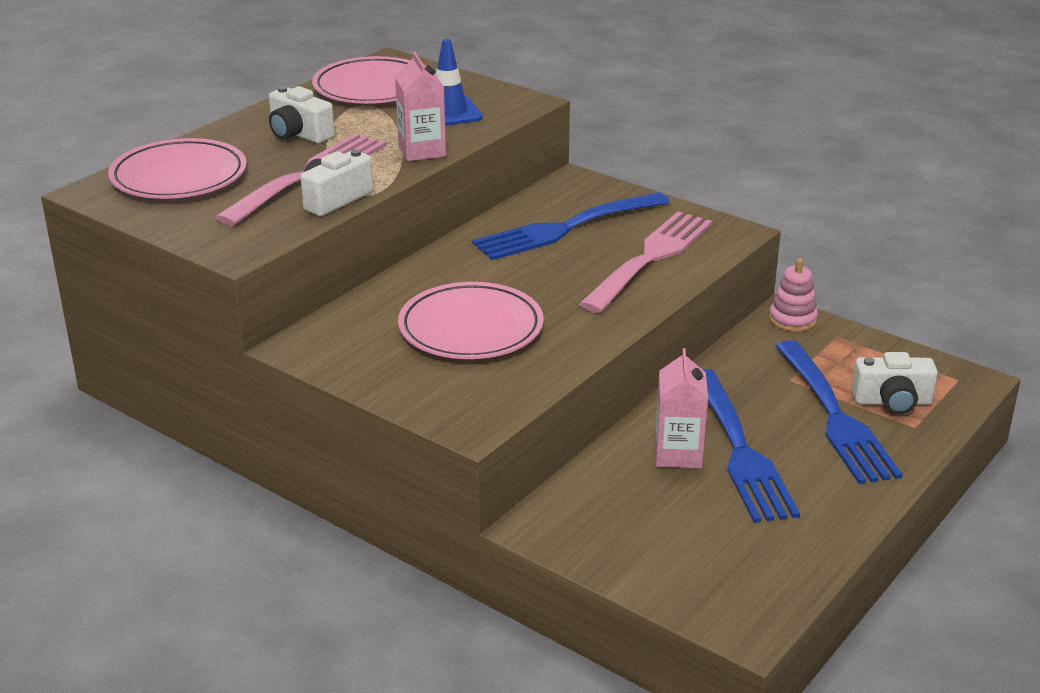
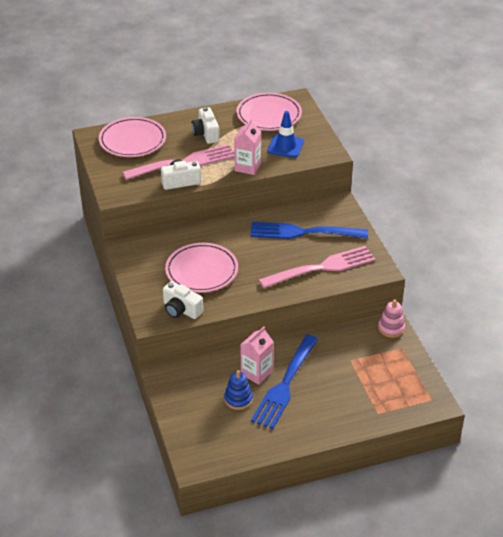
camera: 35 degrees right, 10 degrees up
blue fork [776,340,903,484] -> none
white camera [852,352,938,415] -> white camera moved to [163,281,203,319]
none -> blue stacking toy [224,370,253,410]

